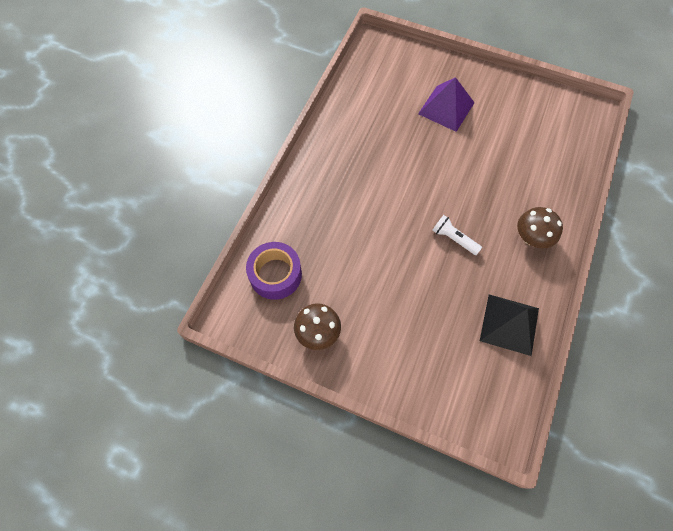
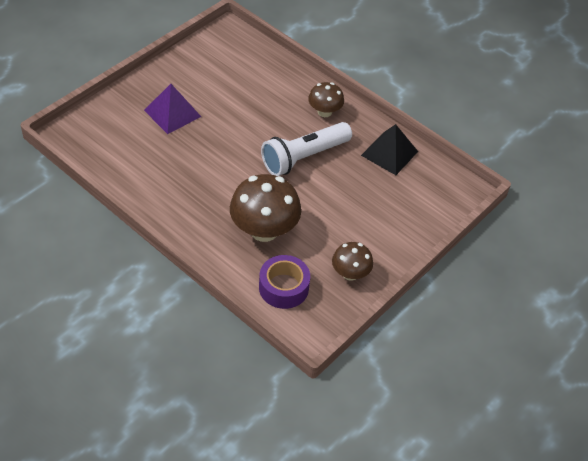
camera: 75 degrees left, 15 degrees down
white flashlight [432,215,482,255] -> white flashlight [261,122,352,176], size x2.13
none -> brown mushroom [230,174,301,242]

